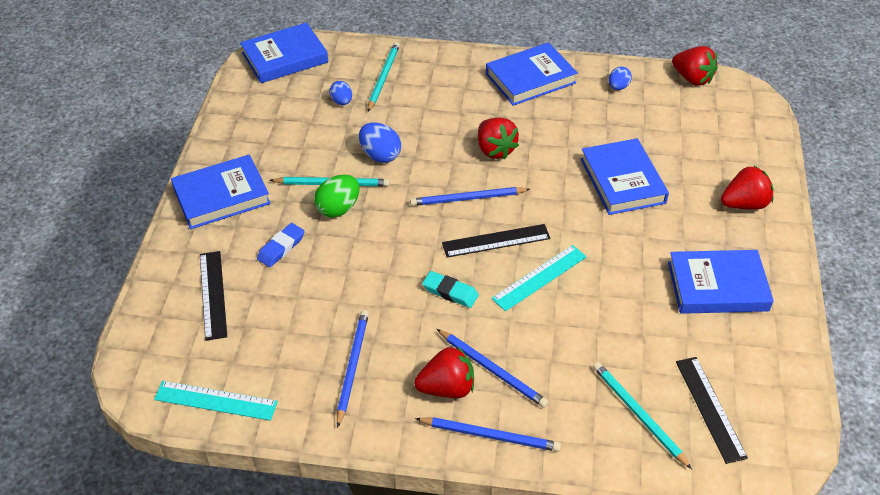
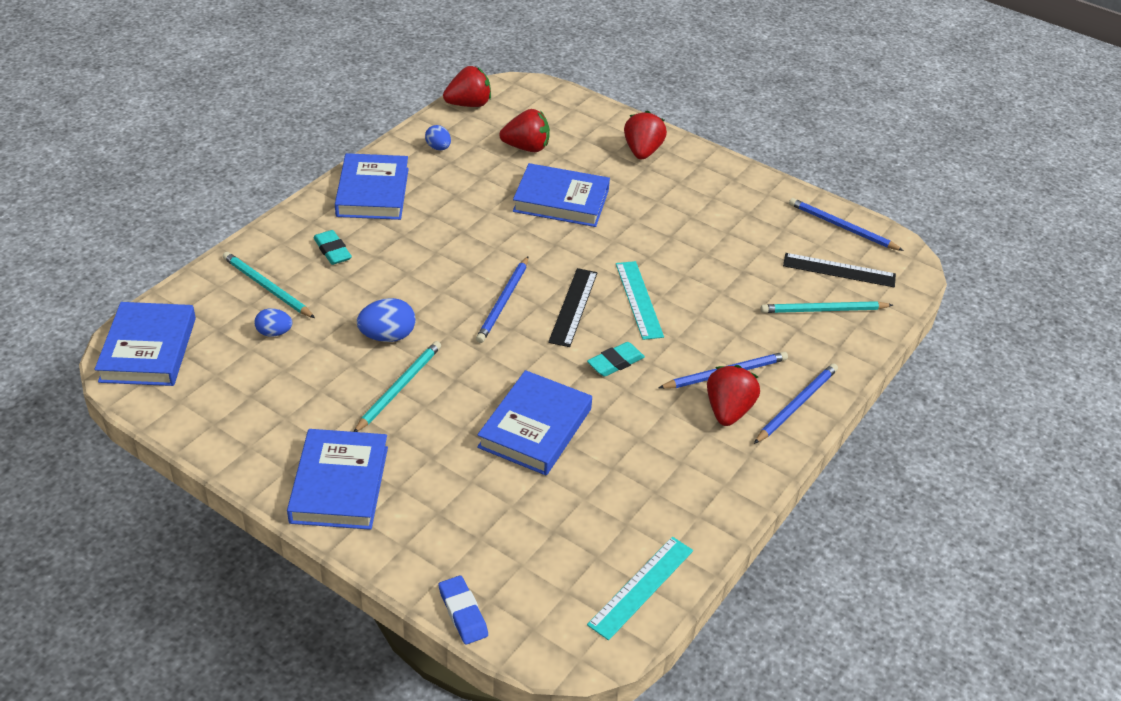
camera: 65 degrees left, 5 degrees down
black ruler [200,251,227,341] -> none
blue eraser [257,223,305,267] -> blue eraser moved to [438,575,488,645]
green egg [314,175,360,218] -> none
blue pencil [337,310,369,428] -> blue pencil moved to [789,198,904,251]
red strawberry [478,117,519,159] -> red strawberry moved to [499,109,550,152]
blue book [668,250,774,314] -> blue book moved to [477,370,592,475]
none -> turquoise eraser [313,230,352,265]

